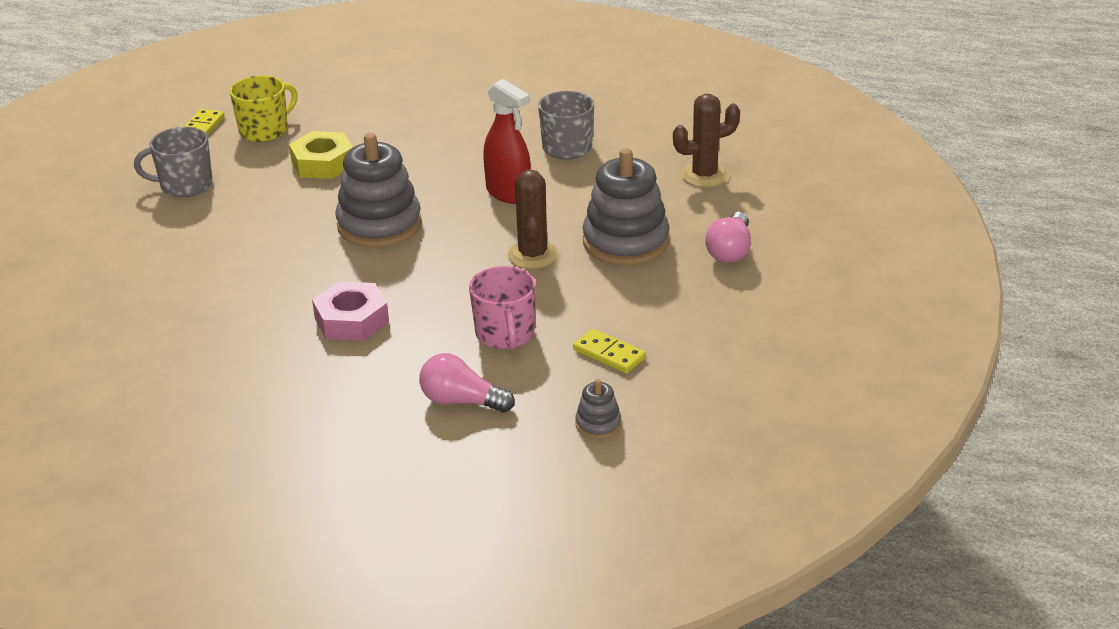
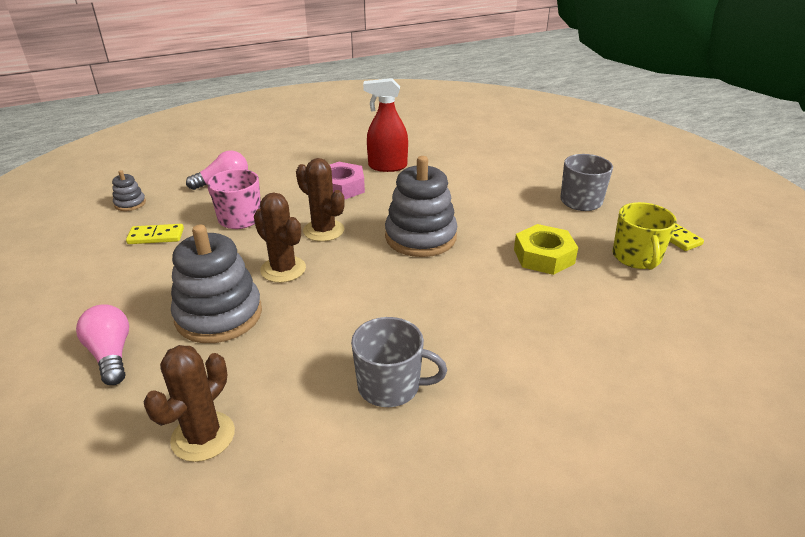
camera: 135 degrees right, 0 degrees up
red spray bottle [483,79,531,204] -> red spray bottle moved to [363,78,408,172]
none -> brown cactus [296,158,345,242]

